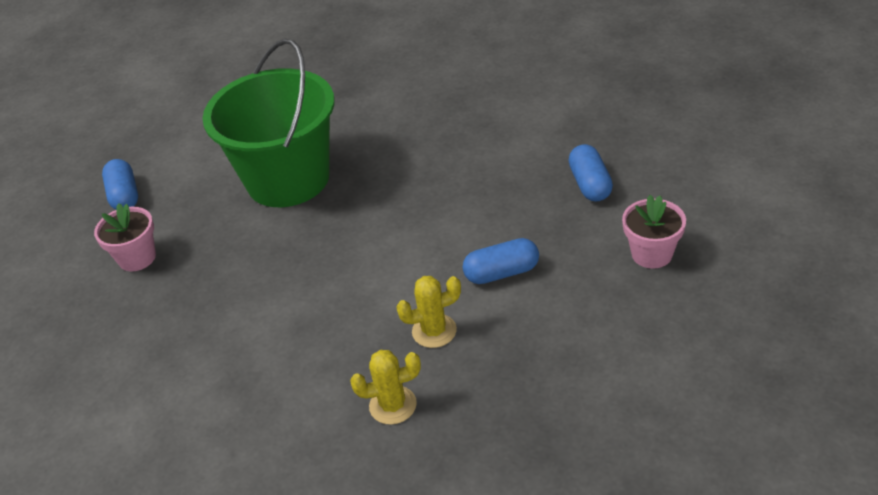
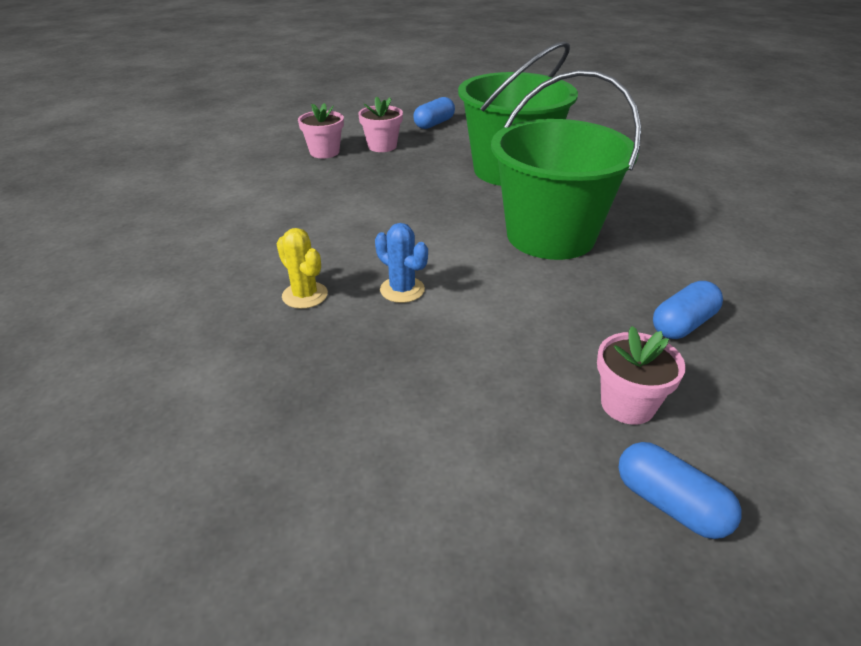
camera: 55 degrees right, 5 degrees down
yellow cactus [396,276,461,348] -> blue cactus [375,223,428,303]
blue capsule [463,238,539,284] -> blue capsule moved to [618,442,742,539]
none -> pink flower pot [298,103,344,158]
none -> green bucket [491,70,641,260]

